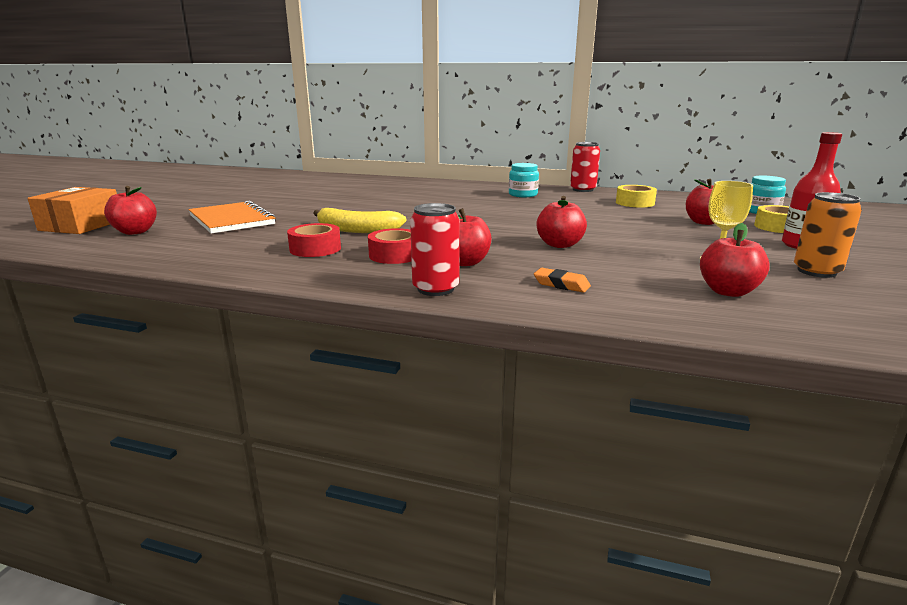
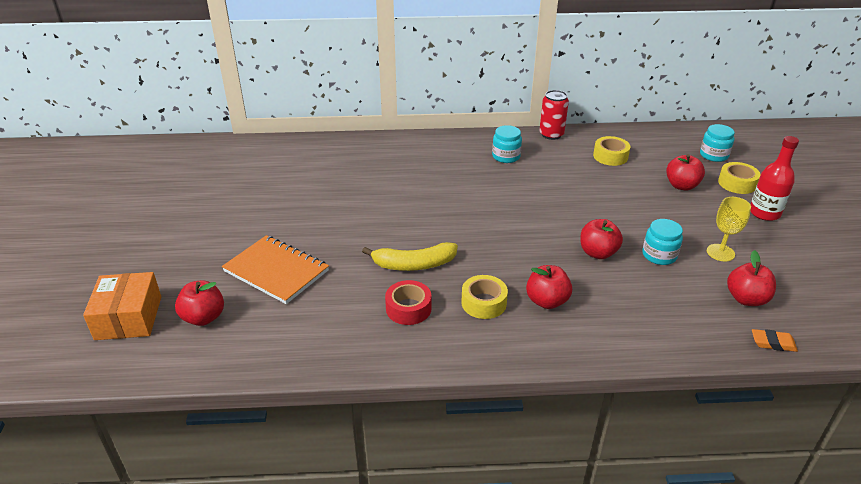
camera: 20 degrees left, 15 degrees up
red tape [368,228,412,264] -> yellow tape [462,275,508,319]
red can [410,203,460,296] -> none
orange eraser [534,268,591,293] -> orange eraser moved to [752,329,798,352]
orange can [794,192,862,278] -> none
none -> turquoise jar [642,219,683,265]

